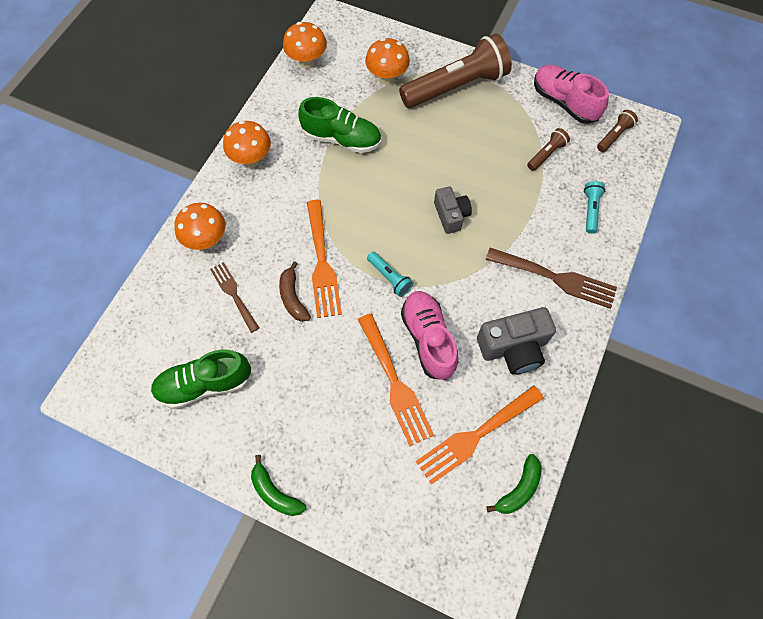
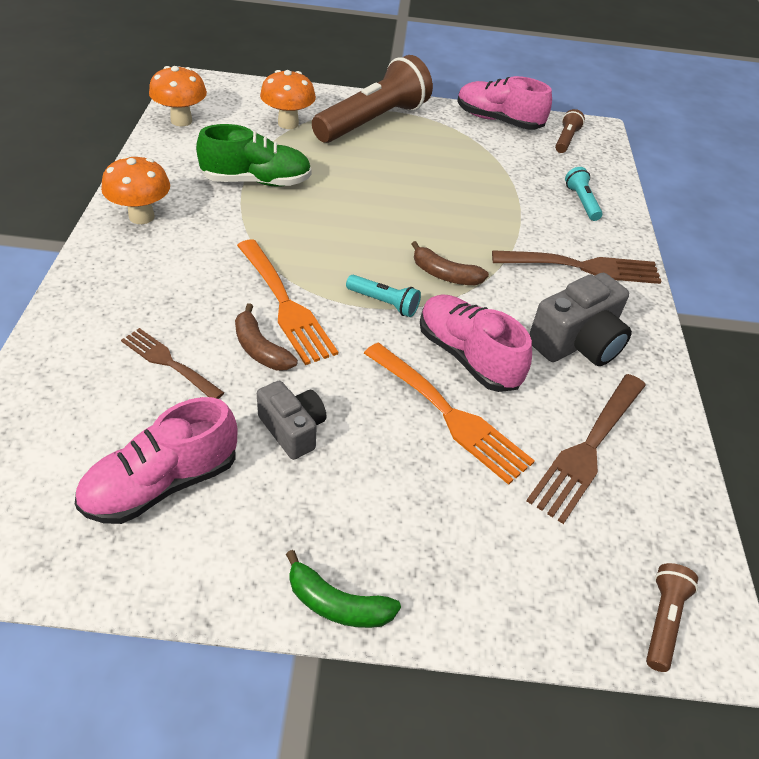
camera: 25 degrees left, 20 degrees down
green shoe [151,349,251,409] -> pink shoe [75,397,237,524]
orange mushroom [174,203,226,250] -> none
orange fork [415,385,544,485] -> brown fork [527,374,646,524]
grey camera [434,186,472,234] -> grey camera moved to [257,381,326,460]
green banana [487,454,542,514] -> none
brown flashlight [527,128,570,171] -> brown flashlight moved to [646,563,698,672]
none -> brown banana [412,241,489,285]

